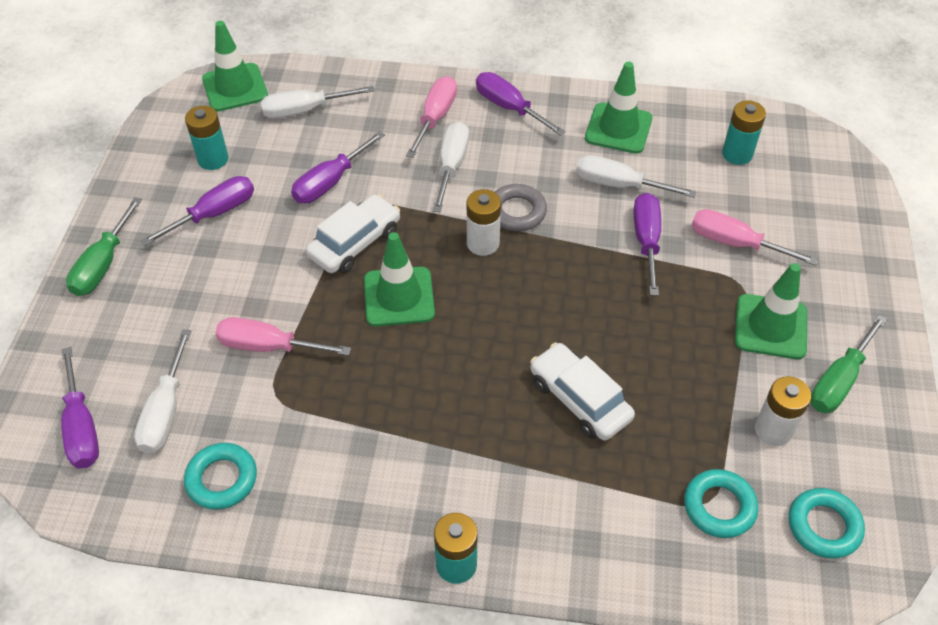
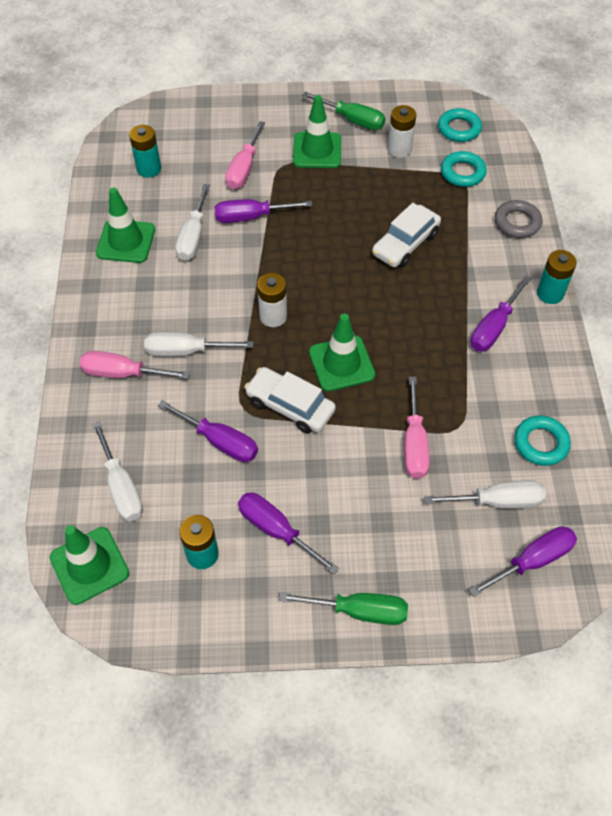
camera: 100 degrees left, 5 degrees up
purple screwdriver [476,72,566,136] -> purple screwdriver moved to [471,276,531,351]
grey ring [495,184,547,231] -> grey ring moved to [495,200,542,238]

